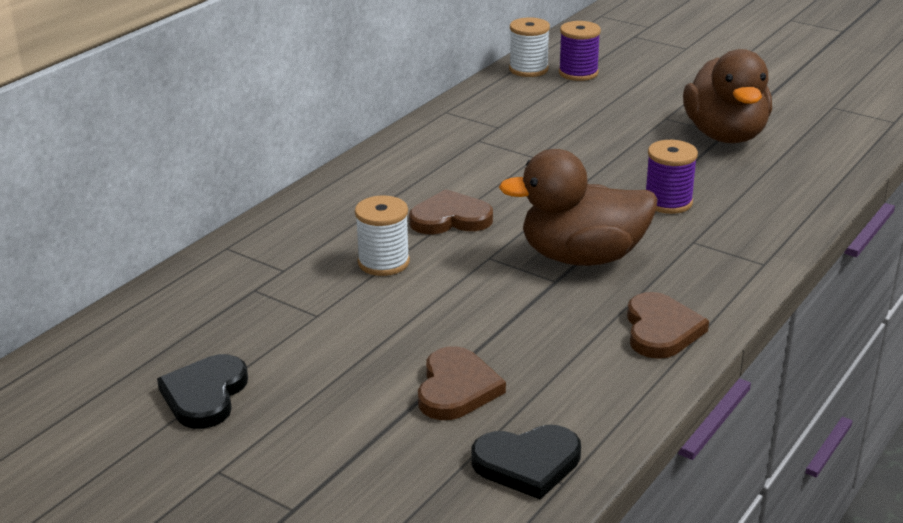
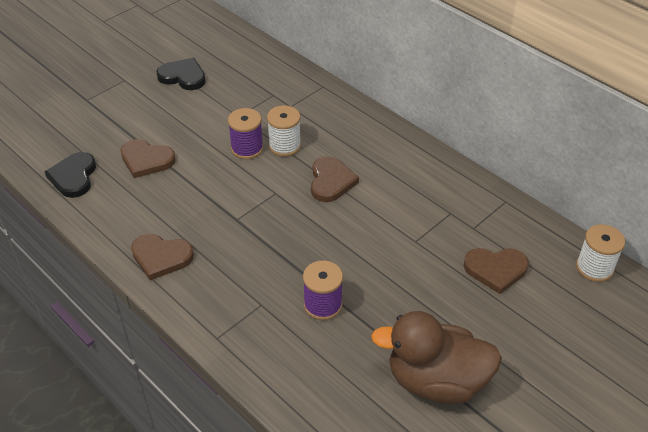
camera: 100 degrees right, 15 degrees up
brown duck [499,149,658,266] -> none
purple spool [559,21,601,81] -> purple spool moved to [228,108,263,159]
none -> brown heart [464,248,529,294]

